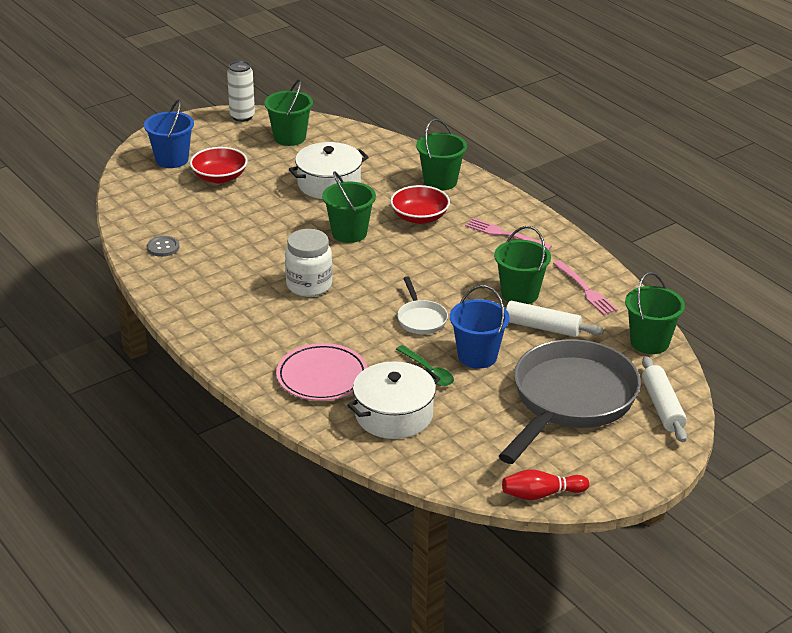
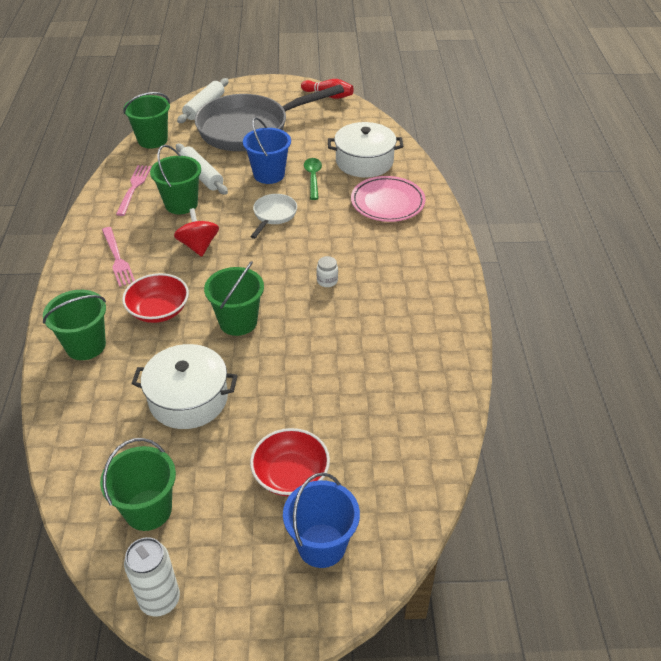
camera: 145 degrees left, 10 degrees up
grey button [147,236,179,257] -> none
white jar [285,229,332,297] -> white jar [317,256,338,287], size x0.47
none -> red spinning top [174,208,219,257]

